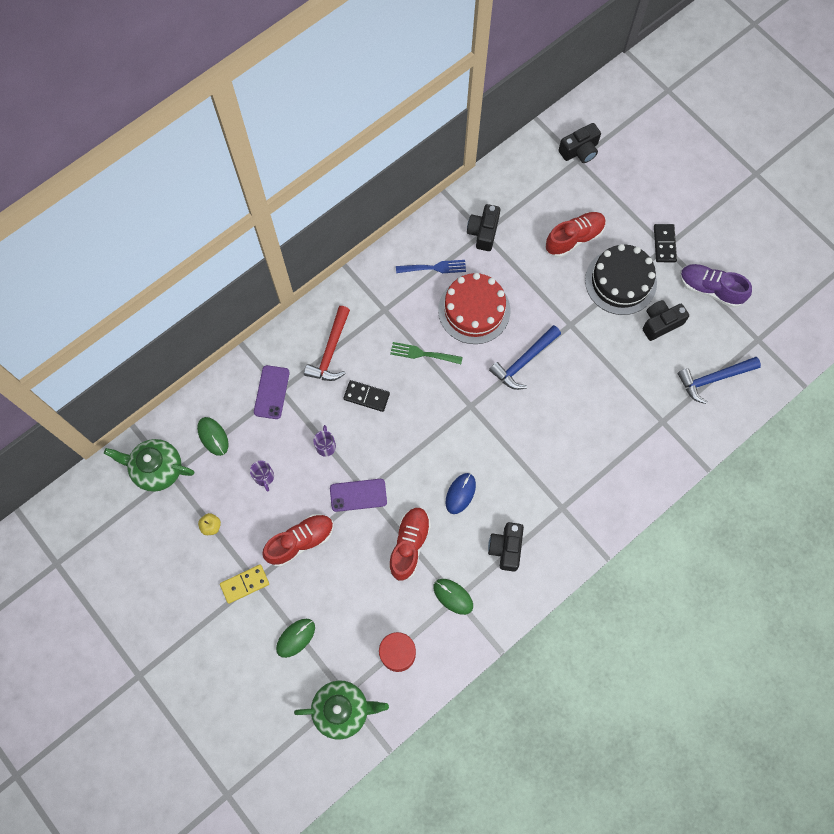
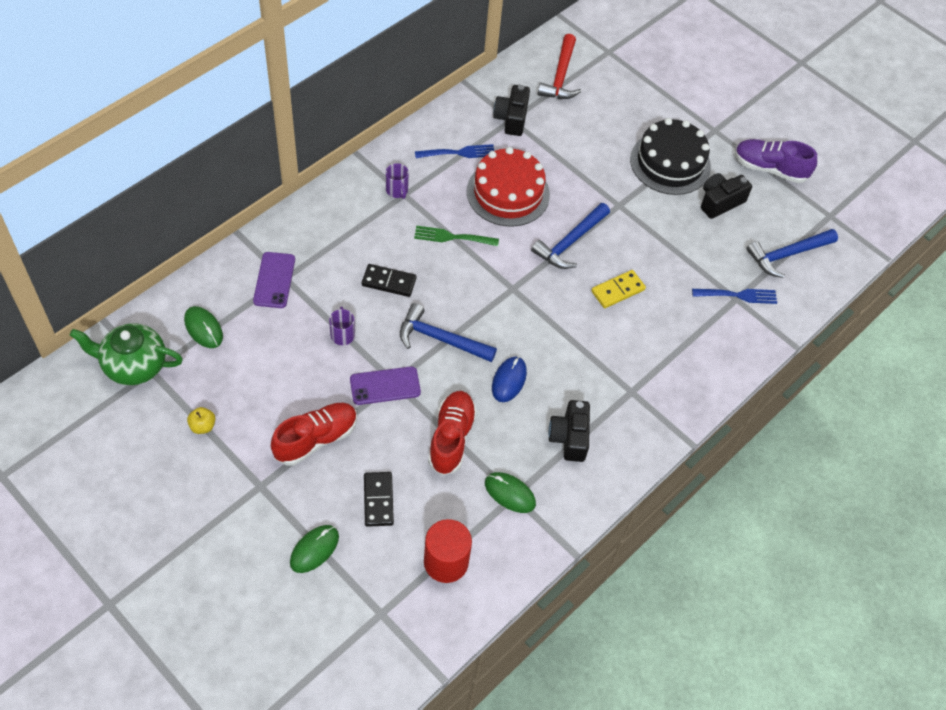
camera: 10 degrees left, 15 degrees down
yellow domino [220,565,269,604] -> yellow domino moved to [591,270,646,308]
purple mug [250,461,274,492] -> purple mug moved to [386,163,409,199]
green teapot [294,680,389,740] -> none
red hammer [304,306,350,381] -> red hammer moved to [538,34,582,99]
red shoe [545,212,606,258] -> none
black camera [559,123,601,163] -> none
black domino [654,224,677,262] -> black domino moved to [364,472,394,527]
none -> blue hammer [400,303,497,362]
none -> blue fork [692,289,777,304]

